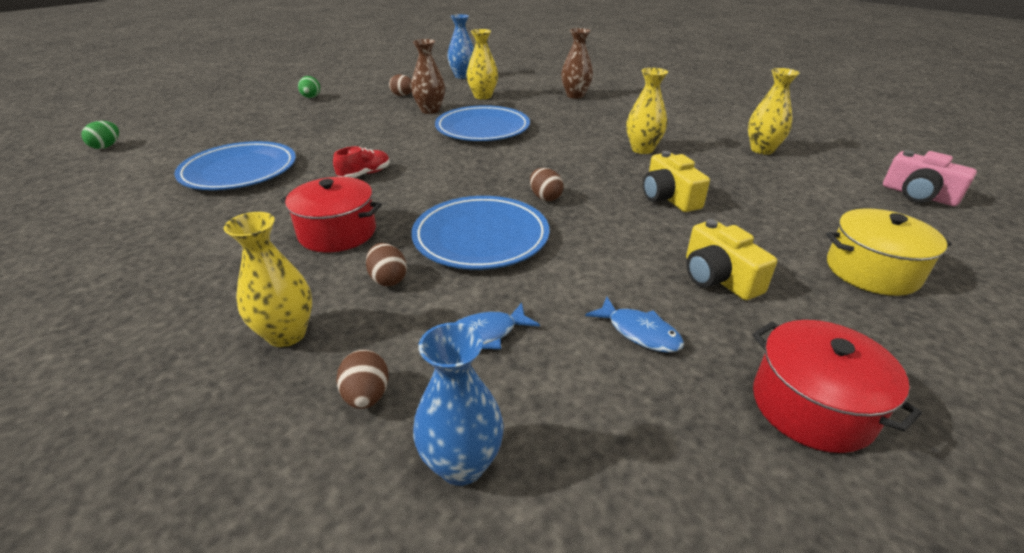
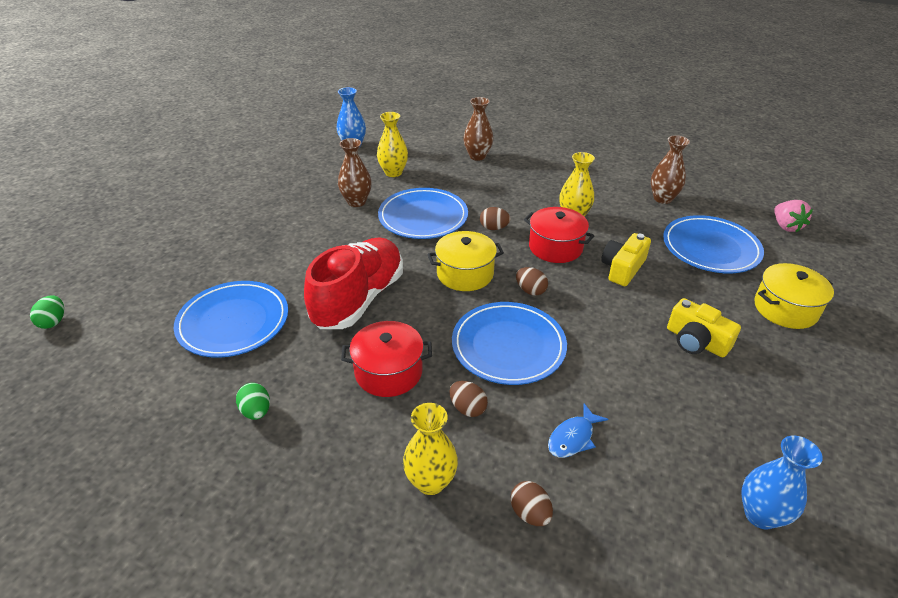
camera: 20 degrees left, 5 degrees up
green egg [298,76,320,98] -> green egg moved to [236,383,270,420]
red shoe [333,146,390,178] -> red shoe [304,238,403,329], size x2.42
brown egg [389,74,412,96] -> brown egg moved to [480,207,511,230]
blue vase [413,322,504,486] -> blue vase moved to [741,436,823,529]
blue fish [585,297,684,353] -> none
yellow camera [643,151,710,212] -> yellow camera turned 75 degrees clockwise [601,233,651,286]
yellow vase [748,68,800,155] -> brown vase [651,135,690,204]
red pot [753,320,922,453] -> red pot moved to [524,207,594,263]
pink camera [883,150,977,206] -> pink strawberry [774,200,813,233]
none -> yellow pot [427,231,504,291]
none -> blue plate [663,215,764,273]

